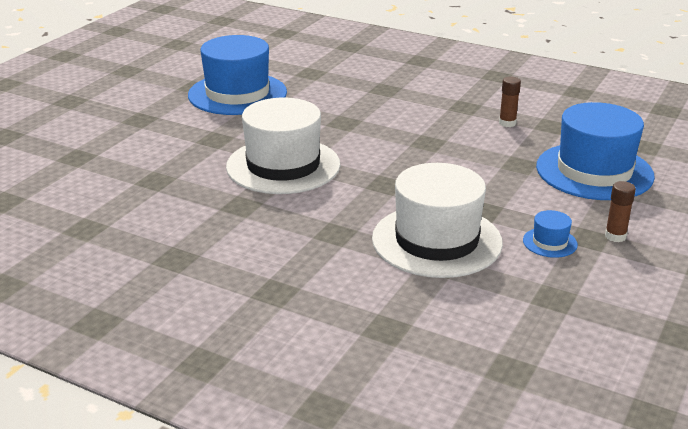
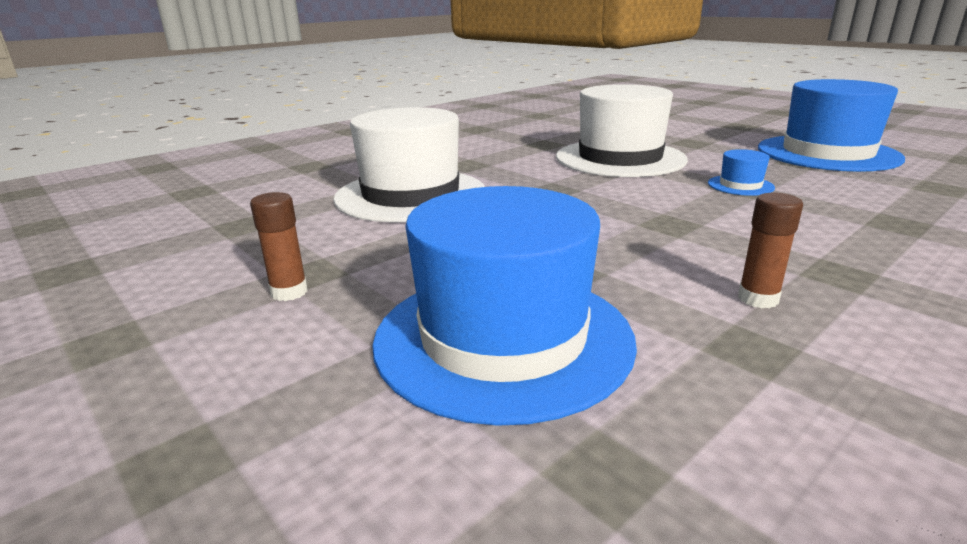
camera: 110 degrees right, 5 degrees down
blue hat [523,210,578,258] -> blue hat moved to [708,149,775,196]

